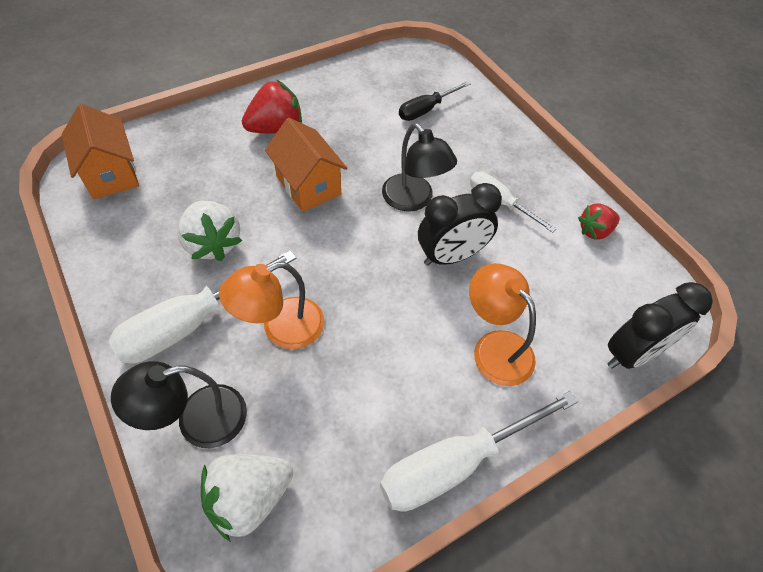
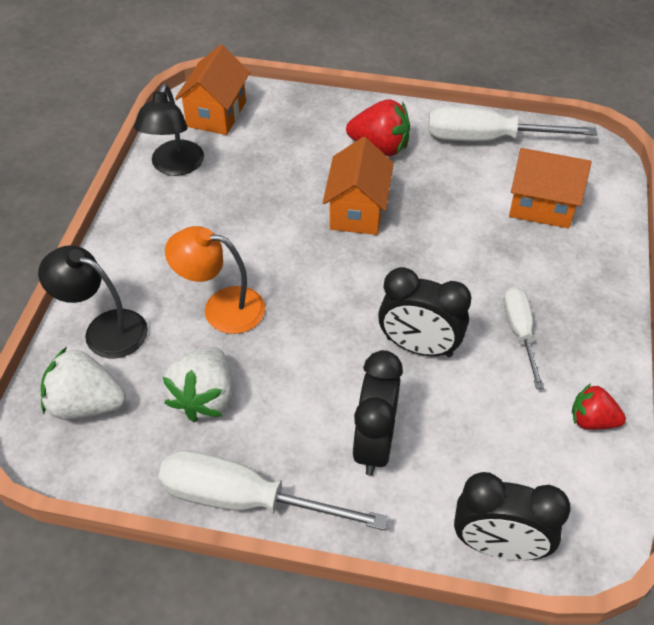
camera: 45 degrees right, 5 degrees down
white screwdriver [108,250,297,364] -> white screwdriver moved to [428,106,597,141]
white strawberry [177,201,242,261] -> white strawberry moved to [163,347,233,422]
black lamp [382,123,457,212] -> black lamp moved to [134,84,204,176]
black screwdriver [399,81,470,121] -> orange house [509,148,592,229]
orange lamp [469,263,536,386] -> black clock [352,350,403,476]

